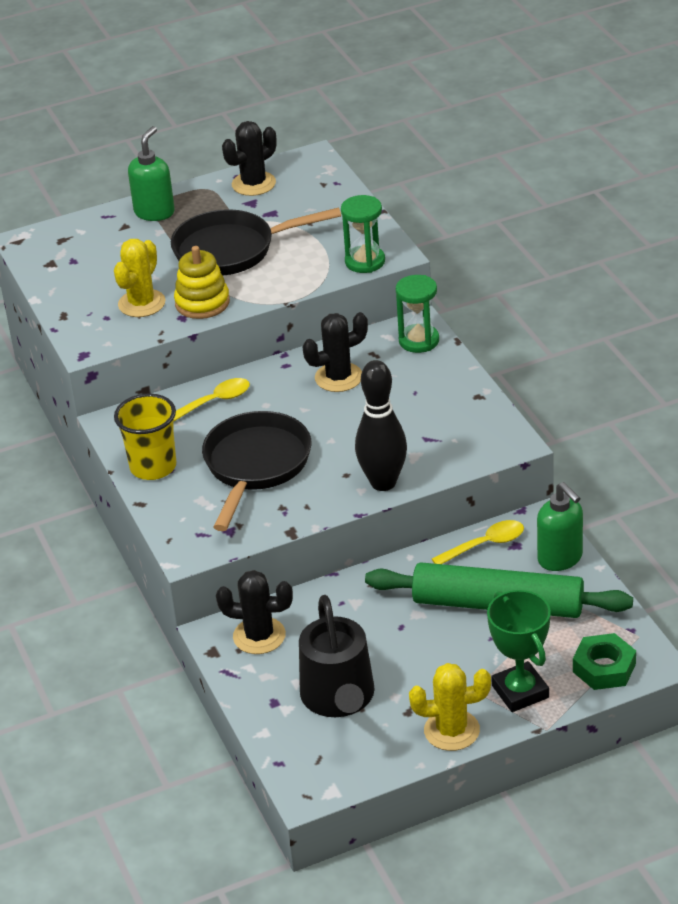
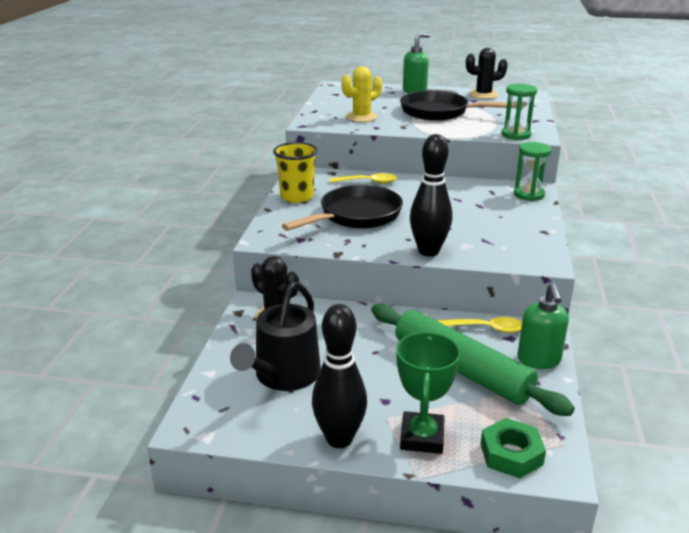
camera: 30 degrees right, 10 degrees down
yellow stacking toy [174,246,230,319] -> none
black cactus [303,312,368,392] -> none
yellow cactus [409,663,491,751] -> black bowling pin [312,304,367,448]

